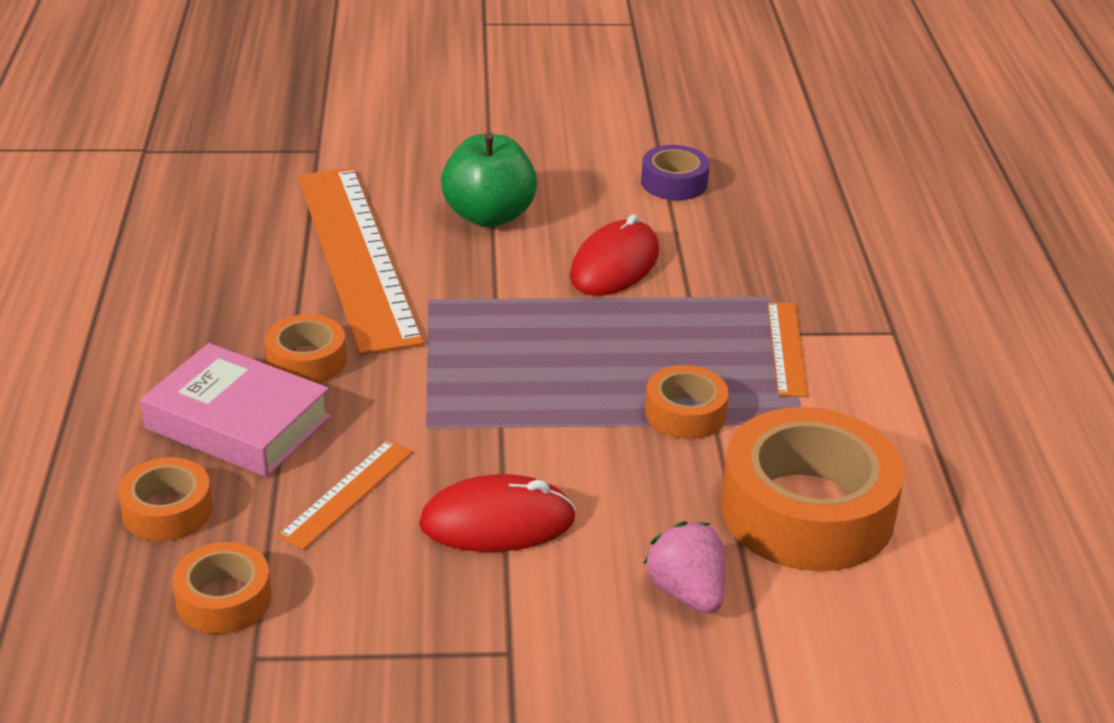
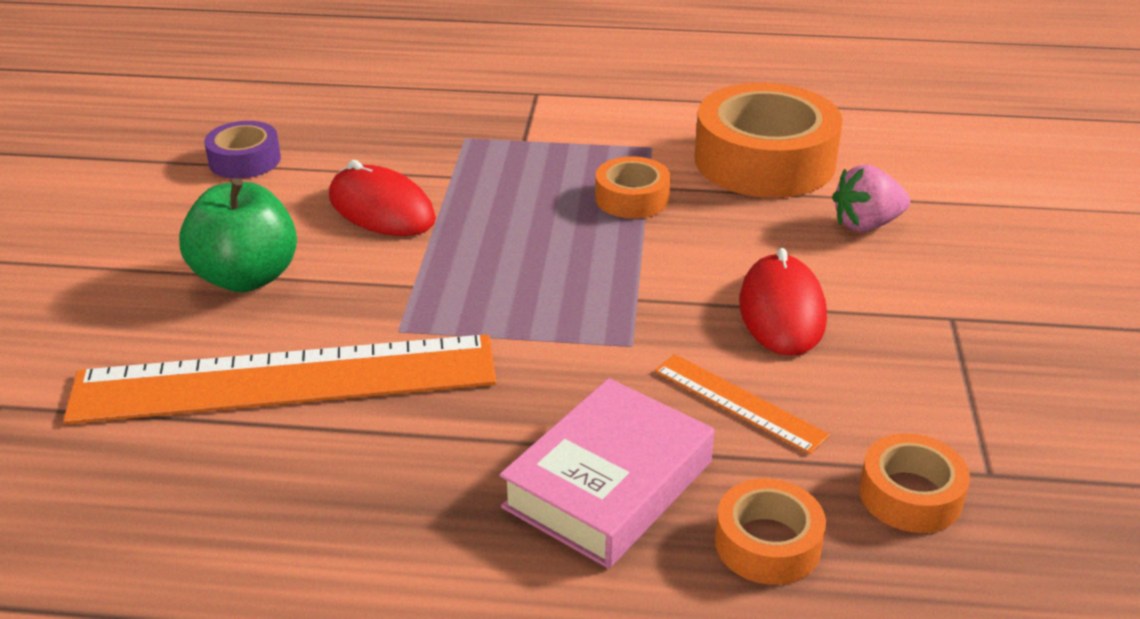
camera: 80 degrees left, 0 degrees up
orange tape [265,314,346,383] -> none
orange ruler [768,302,808,397] -> none

